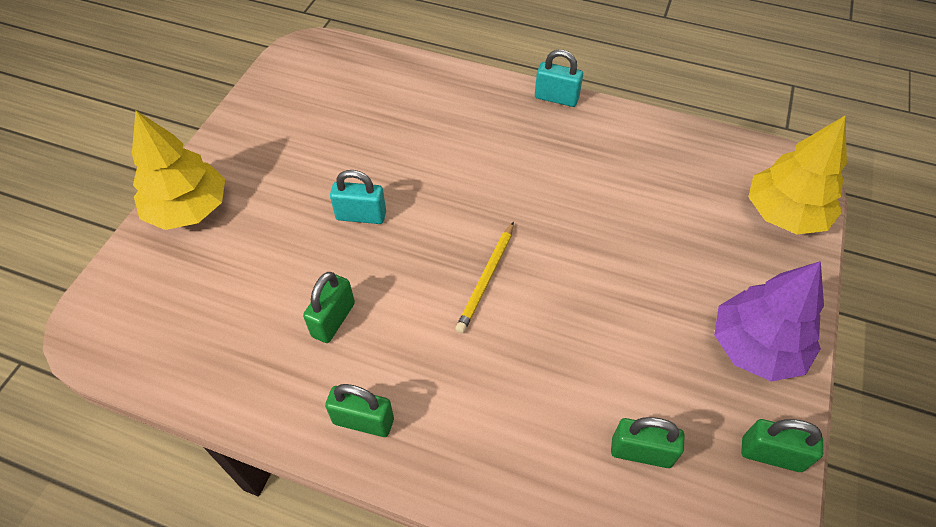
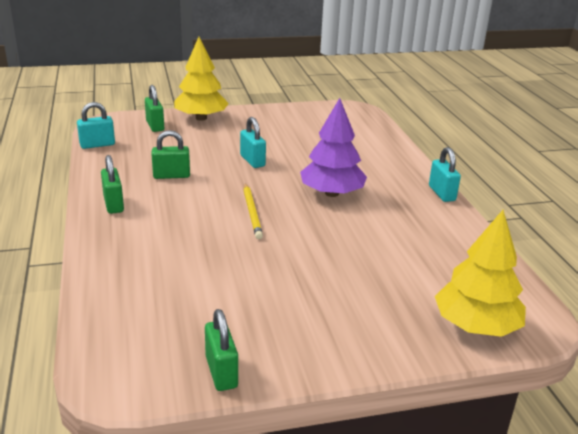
camera: 55 degrees right, 25 degrees down
yellow pencil [455,222,514,333] -> yellow pencil turned 90 degrees counterclockwise [243,183,263,239]
green padlock [611,417,685,468] -> green padlock moved to [145,85,164,132]
purple tree [714,261,824,382] -> purple tree moved to [300,98,367,197]
none -> turquoise padlock [77,102,115,149]

